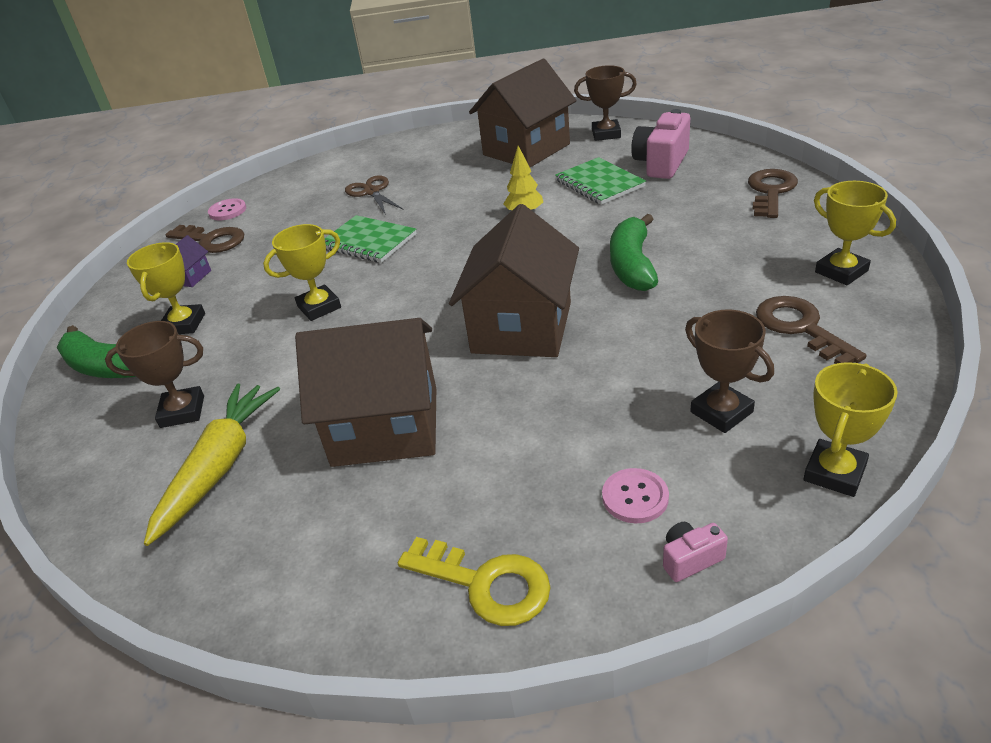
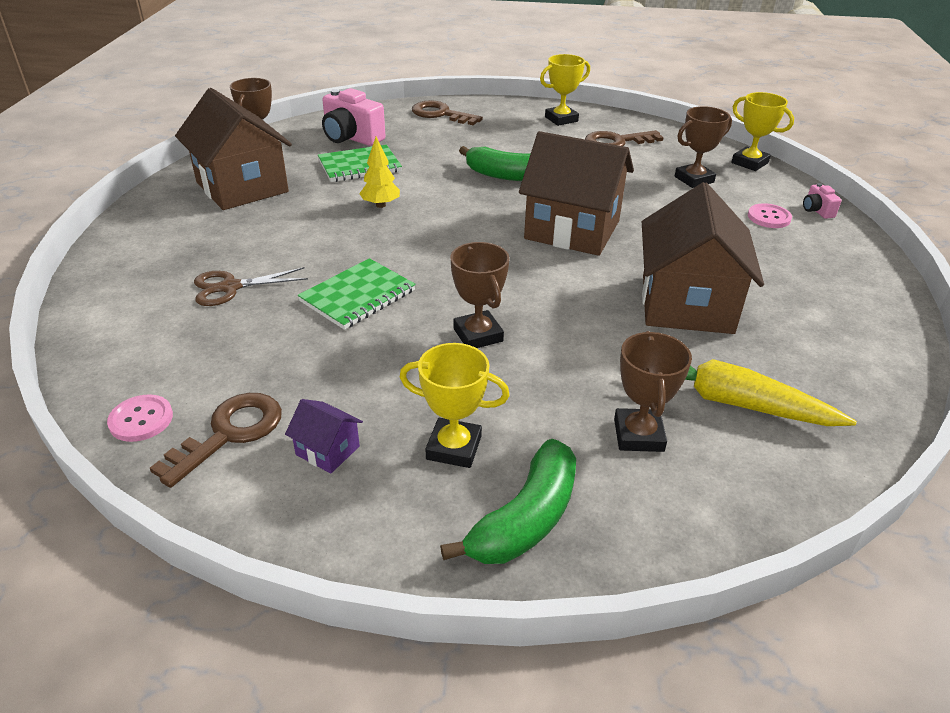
camera: 85 degrees left, 0 degrees up
yellow trophy [263,224,341,321] -> brown trophy [450,242,510,348]
yellow key [398,537,551,626] -> none

